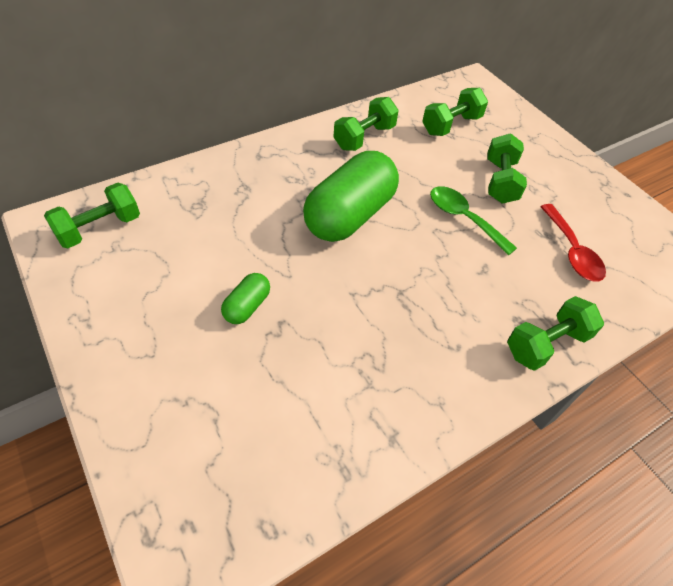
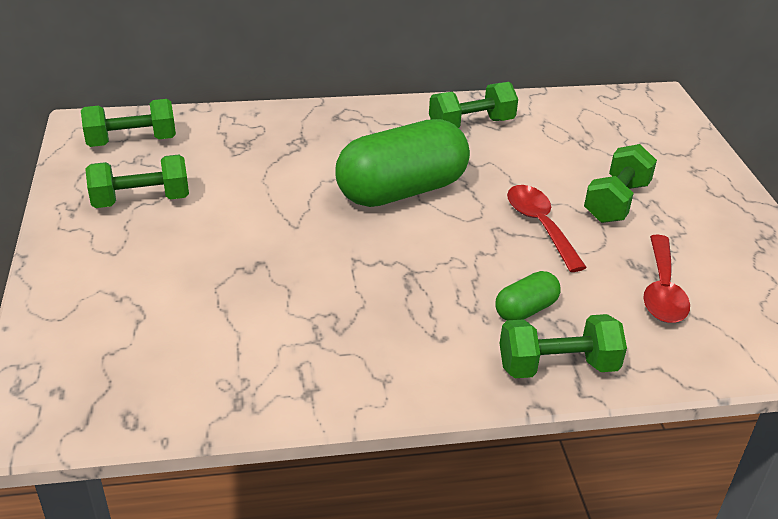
camera: 25 degrees right, 15 degrees down
green capsule [221,273,270,324] -> green capsule moved to [495,271,560,321]
green dumbbell [422,88,488,136] -> green dumbbell moved to [85,155,189,208]
green spoon [430,186,517,255] -> red spoon [507,185,587,272]

